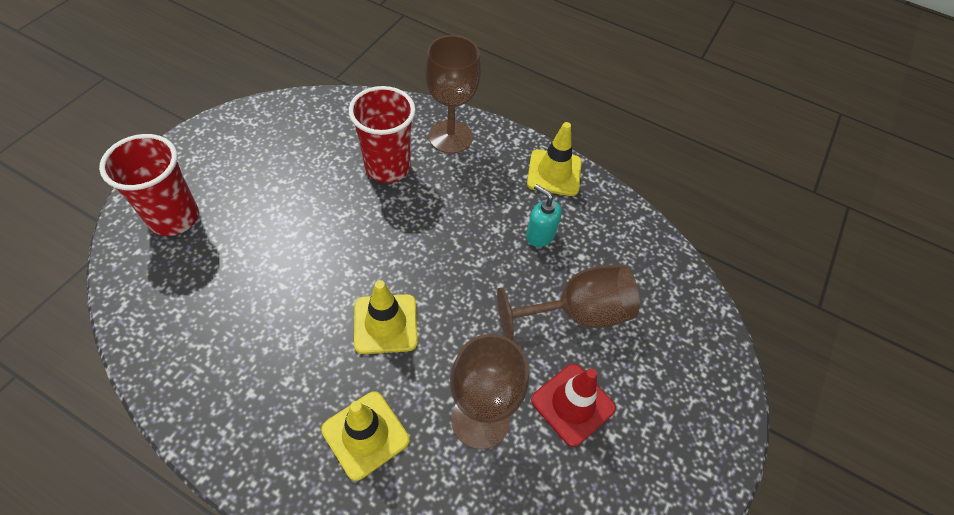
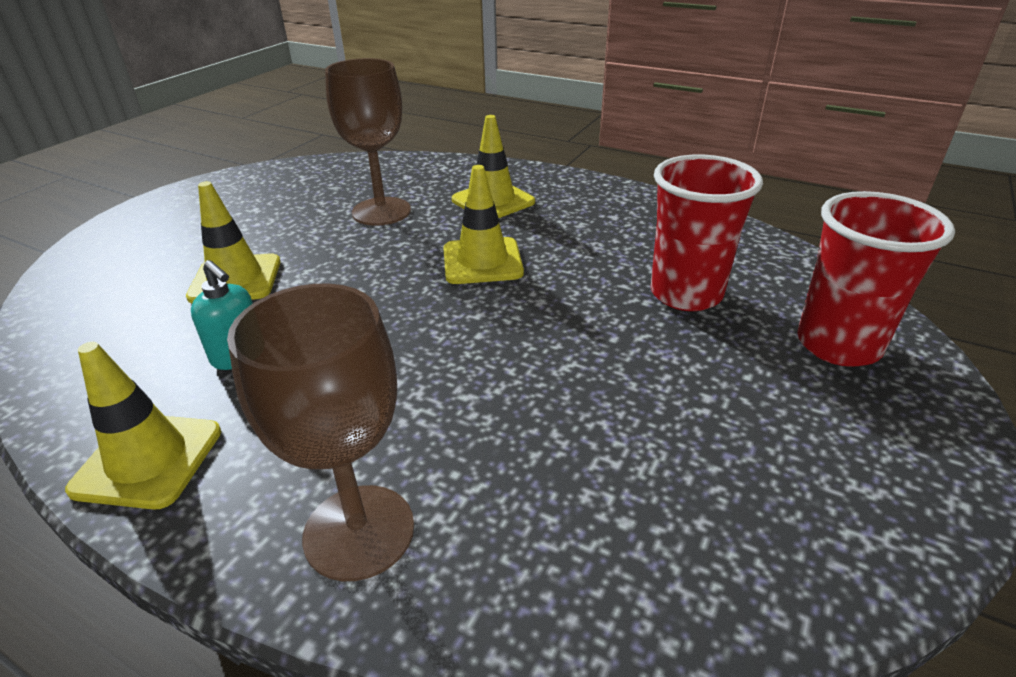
camera: 175 degrees left, 20 degrees down
red cup [349,86,416,183] -> red cup moved to [651,155,763,311]
brown goblet [497,265,640,341] -> yellow traffic cone [186,181,281,303]
red traffic cone [531,364,616,447] -> none

